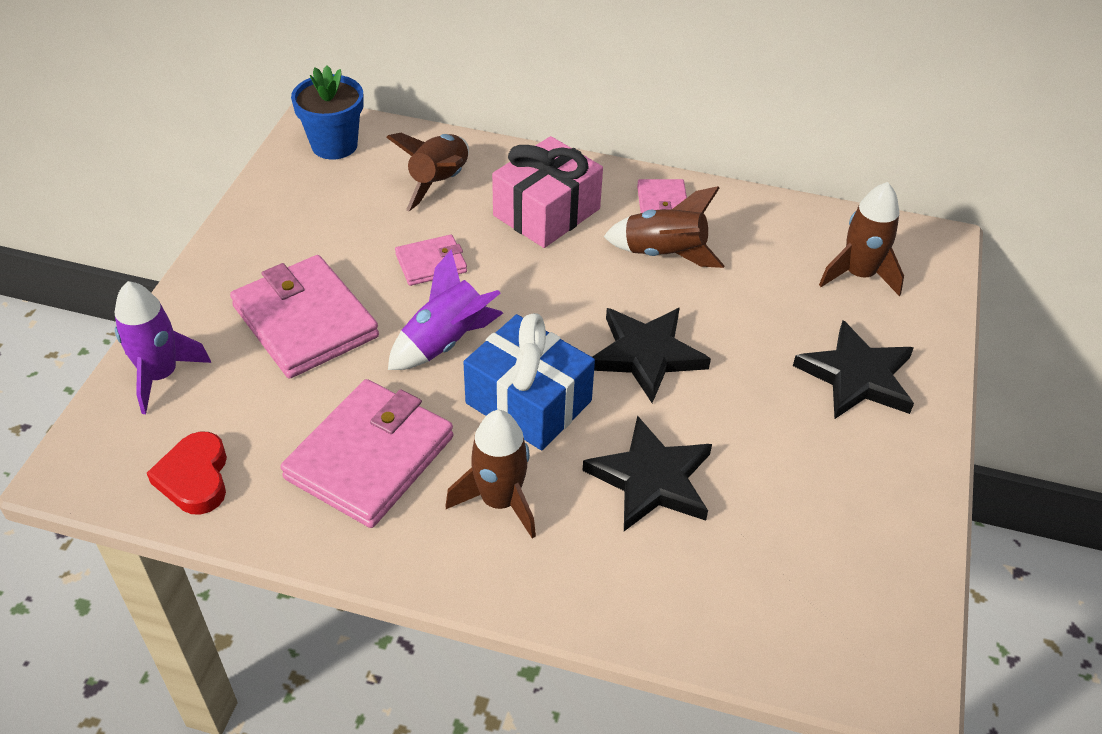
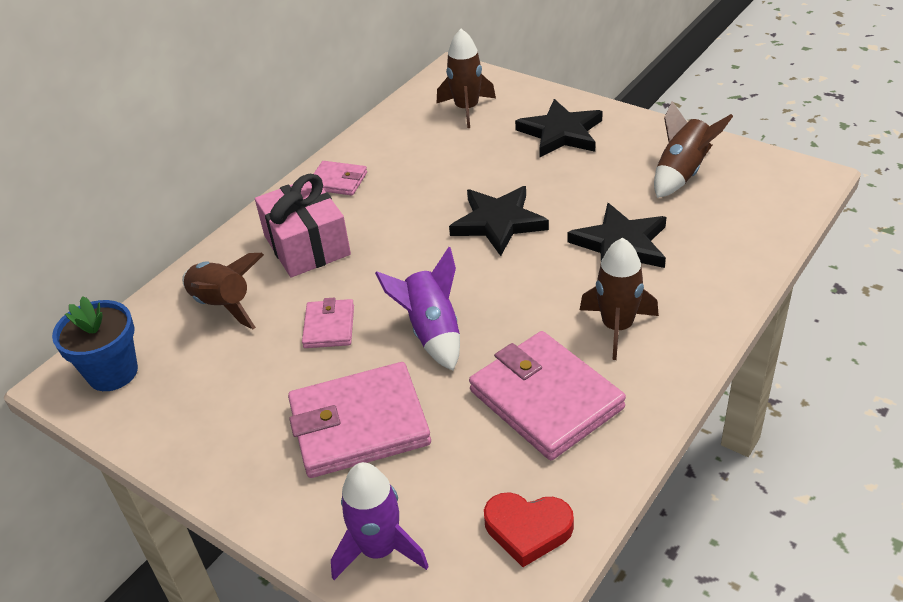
camera: 65 degrees left, 5 degrees down
blue gift [463,313,595,450] -> none
brown rocket [603,186,724,268] -> brown rocket moved to [654,101,733,198]

